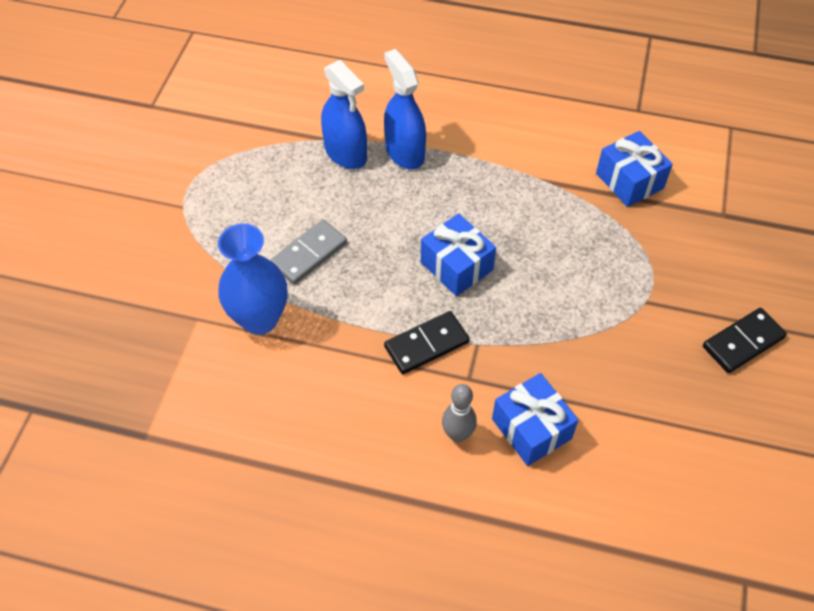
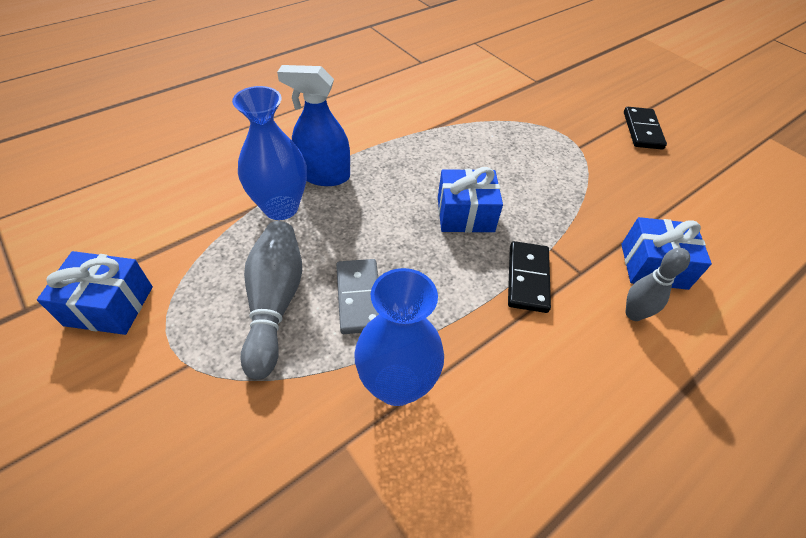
camera: 55 degrees left, 5 degrees down
blue spray bottle [321,60,367,169] -> blue vase [232,86,307,220]
blue gift [596,131,673,207] -> blue gift moved to [37,251,153,335]
none -> grey bowling pin [241,221,302,379]

